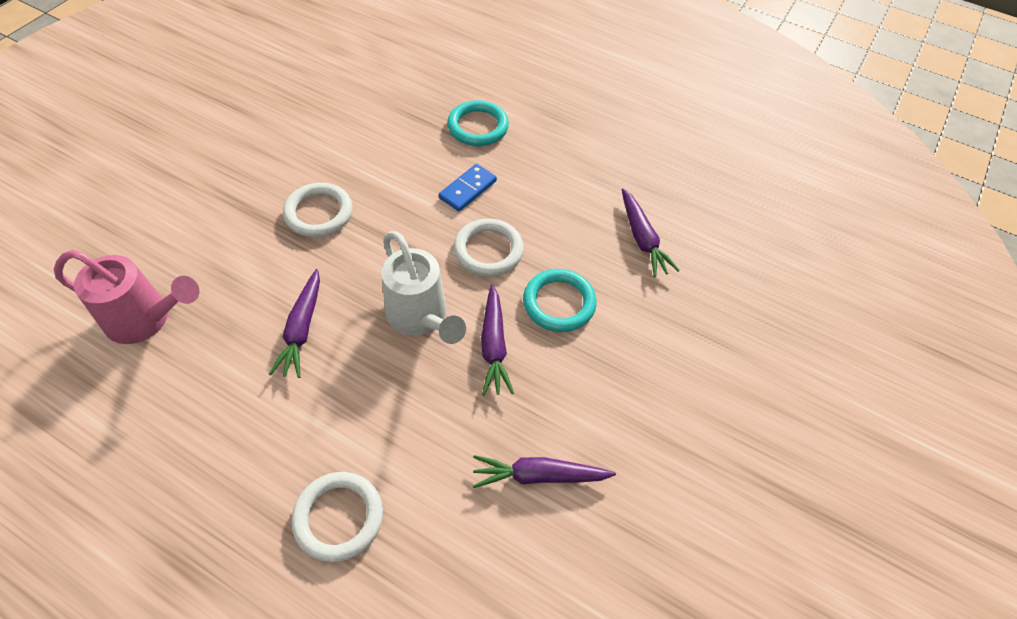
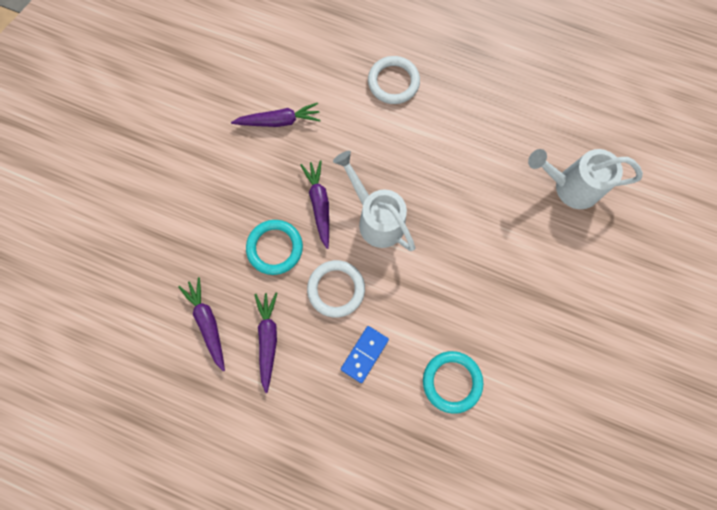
camera: 175 degrees right, 20 degrees up
pink watering can [54,250,199,344] -> white watering can [528,149,643,209]
purple carrot [269,269,320,378] -> purple carrot moved to [254,293,277,393]
white ring [283,183,353,237] -> none
turquoise ring [447,100,509,146] -> turquoise ring moved to [423,351,483,414]

